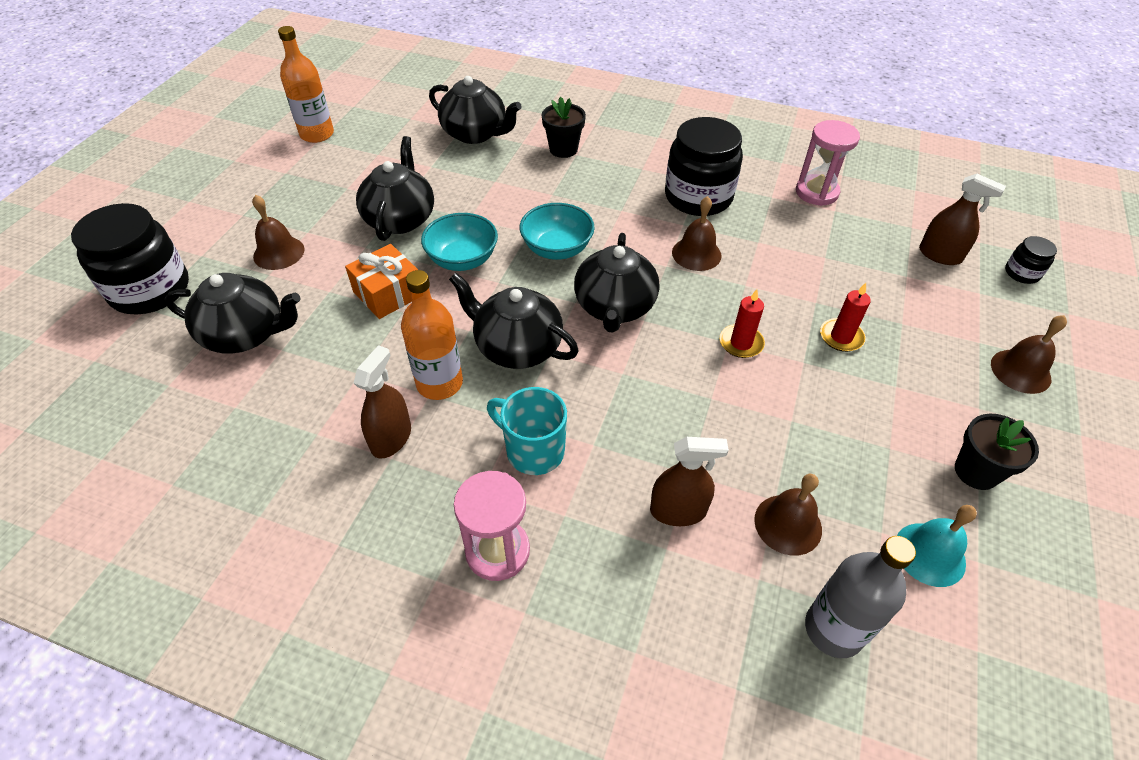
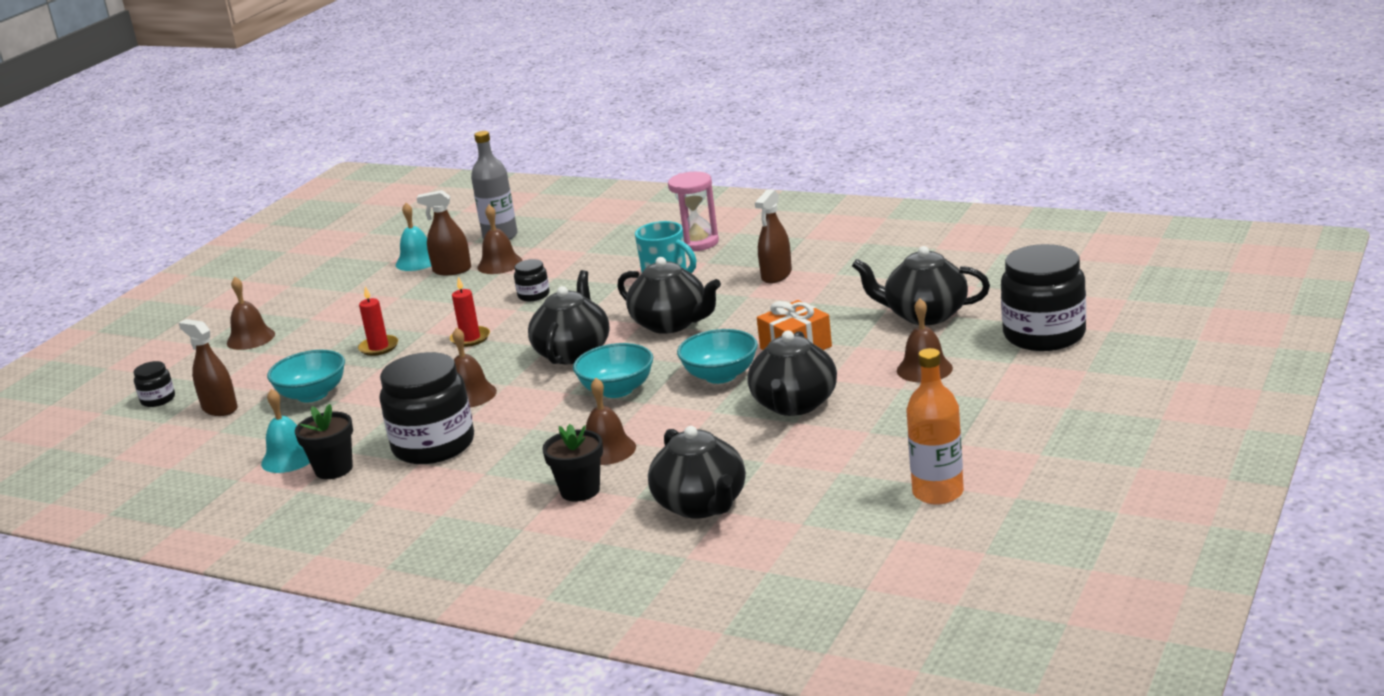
camera: 170 degrees left, 25 degrees down
orange bottle [401,270,463,400] -> none
black teapot [429,76,522,144] -> black teapot turned 150 degrees counterclockwise [648,426,746,519]
brown spray bottle [650,437,729,526] -> brown spray bottle moved to [417,190,471,275]
pink hourglass [796,120,860,206] -> turquoise bell [261,389,310,473]
black flower pot [955,414,1039,490] -> black flower pot moved to [295,404,353,479]
none -> turquoise bowl [267,350,345,403]
none -> black jar [514,259,550,301]
none -> brown bell [586,378,636,465]

